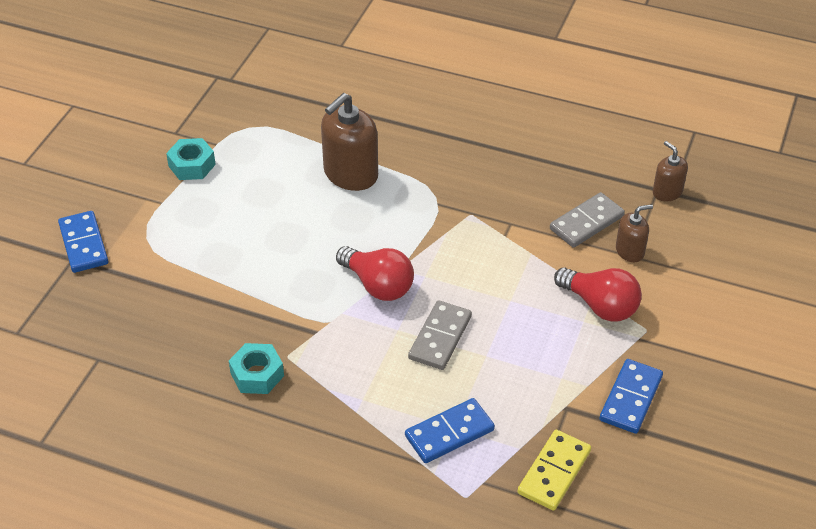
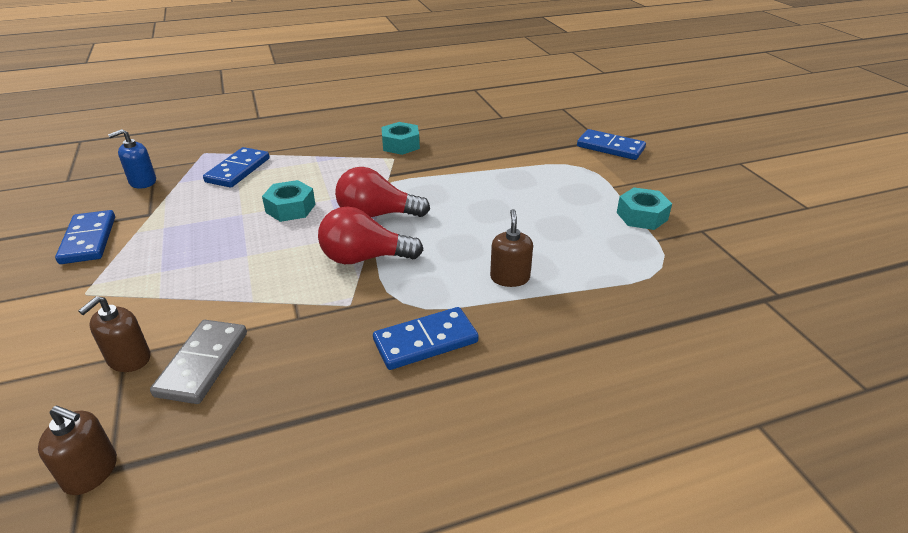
camera: 140 degrees right, 10 degrees down
brown soap dispenser [321,93,378,191] -> brown soap dispenser [490,209,533,287], size x0.55
grey domino [408,300,472,370] -> turquoise nut [262,180,316,222]
yellow domino [518,430,591,511] -> blue soap dispenser [108,129,156,189]
red light bulb [554,267,642,322] -> red light bulb moved to [318,207,423,264]
none -> blue domino [373,307,479,370]

